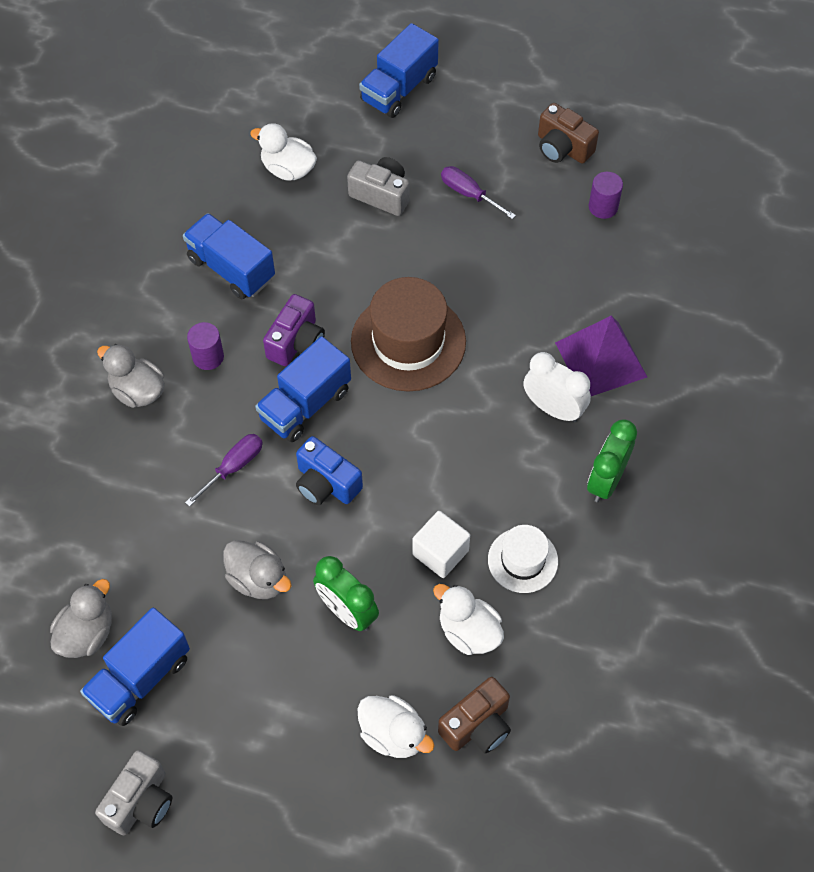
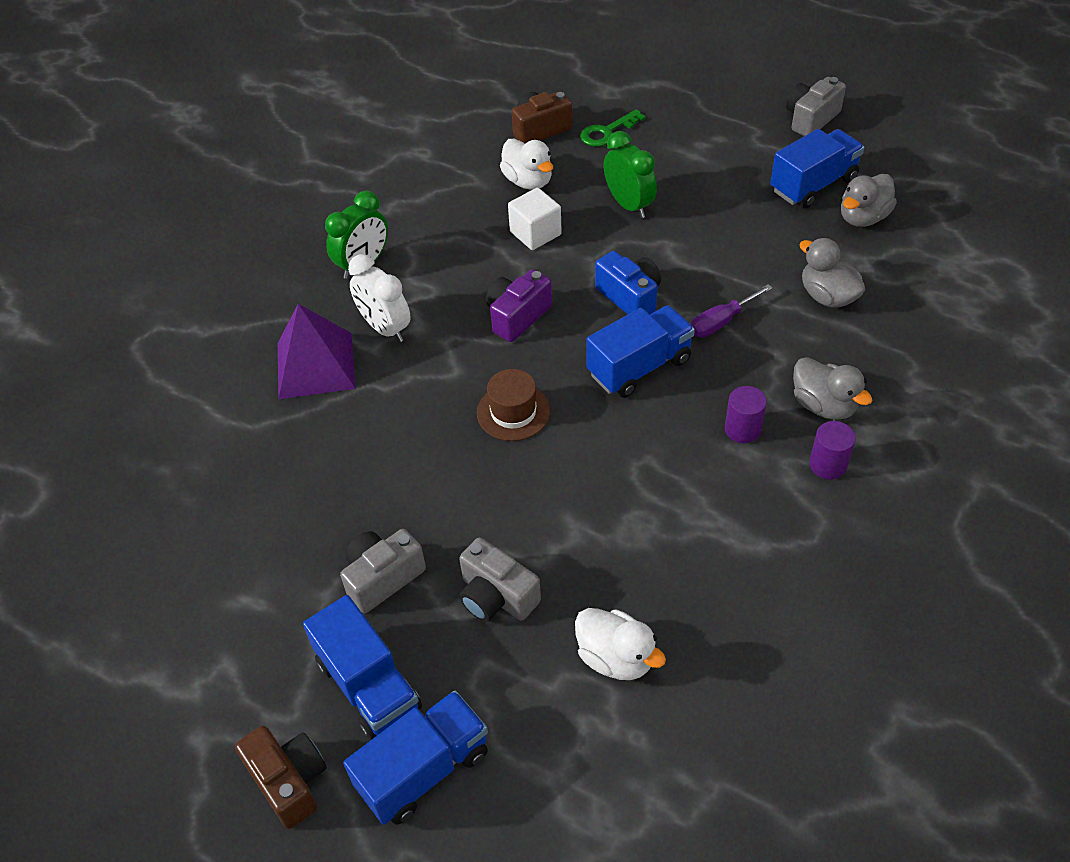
camera: 165 degrees left, 10 degrees down
blue truck [183,213,275,299] -> blue truck moved to [303,595,422,740]
grey duck [223,540,292,599] -> grey duck moved to [799,238,866,308]
purple camera [263,294,325,366] -> purple camera moved to [486,269,552,342]
brown hat [351,277,466,392] -> brown hat [477,369,550,441], size x0.56
white duck [358,695,435,758] -> green key [580,109,646,147]
purple screwdriver [441,166,516,219] -> grey camera [340,529,426,613]
white hat [488,525,558,593] -> none
brown camera [538,103,599,164] -> brown camera moved to [235,726,327,829]
purple cylinder [589,172,623,219] -> purple cylinder moved to [809,421,856,479]

